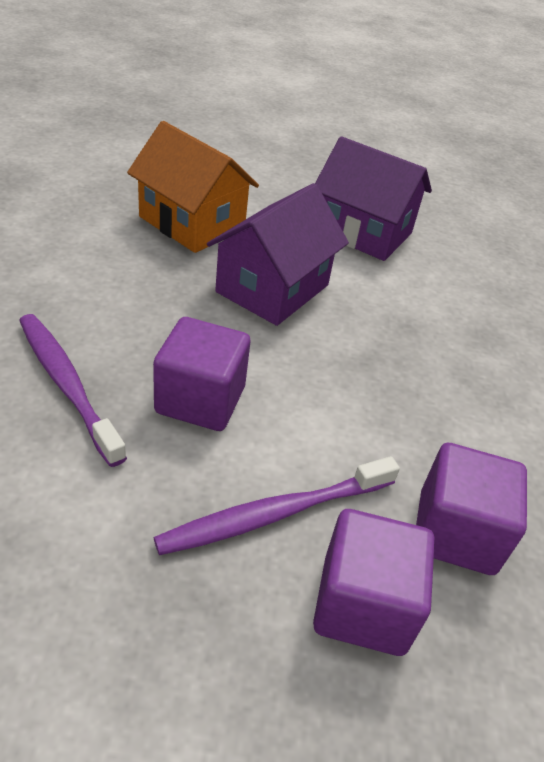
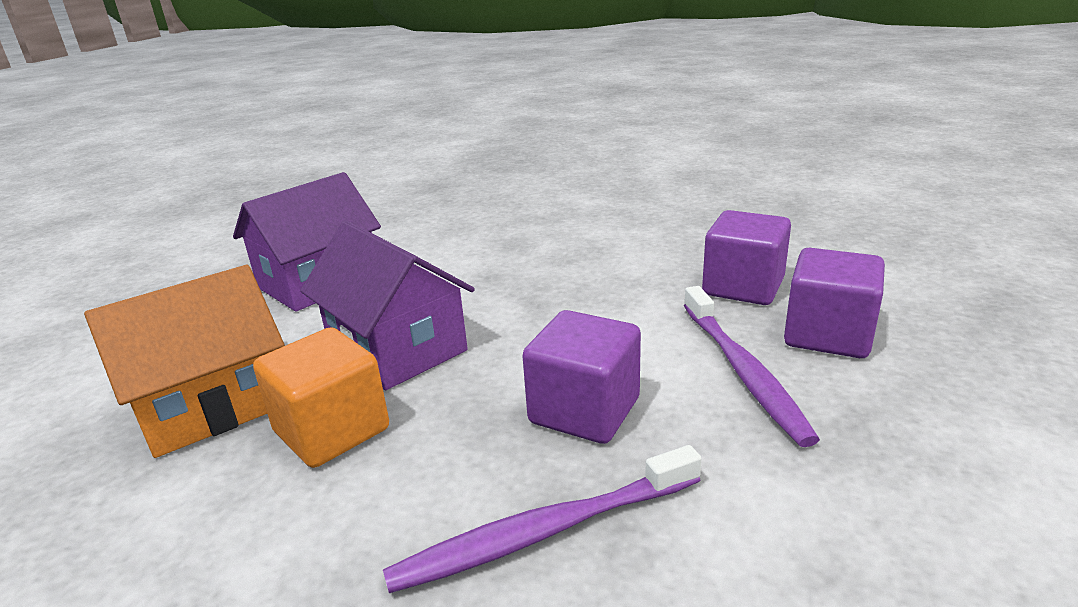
camera: 70 degrees left, 15 degrees down
none -> orange cube [253,327,389,468]

